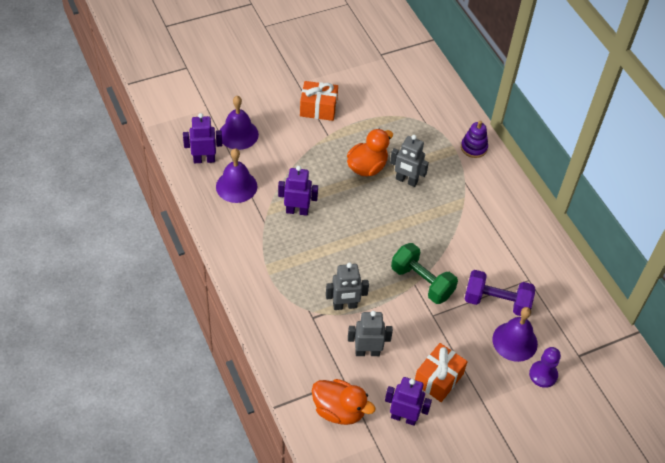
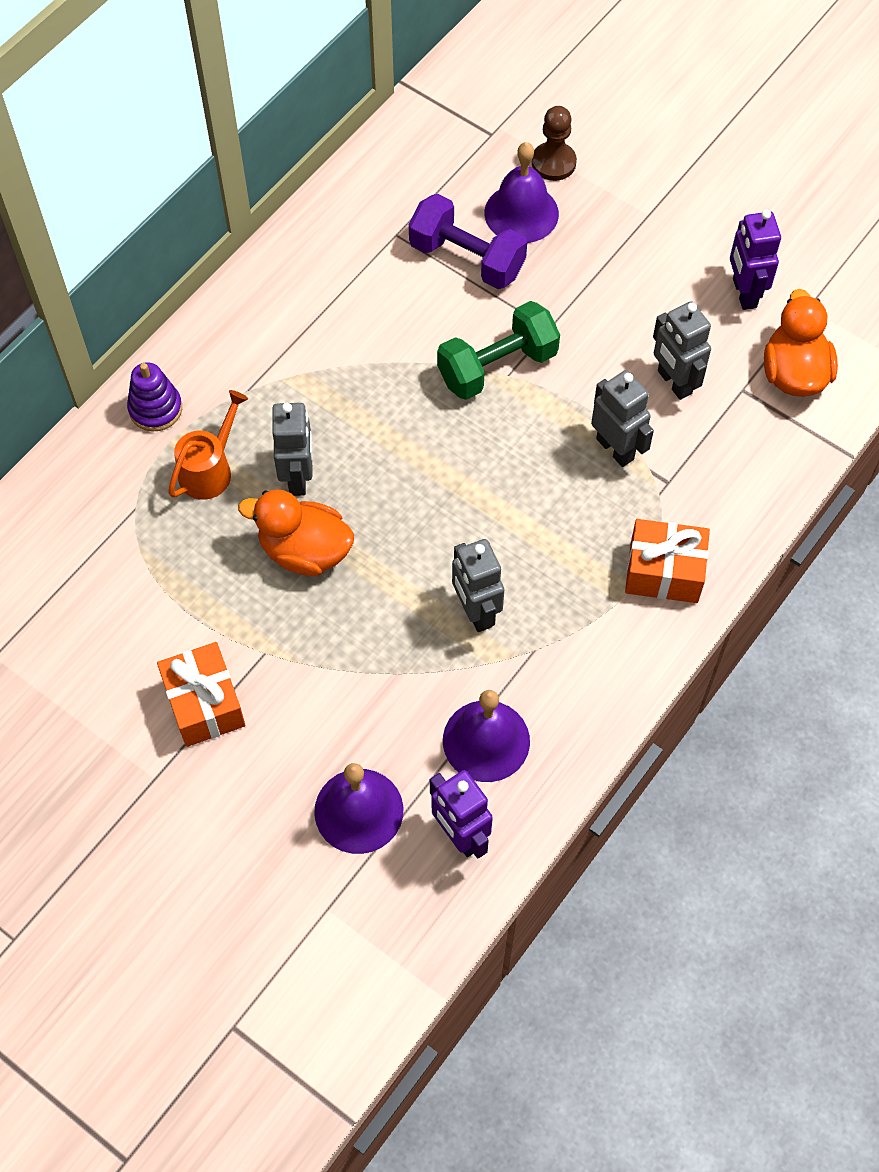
camera: 115 degrees left, 10 degrees up
purple robot [278,166,318,216] -> grey robot [452,539,504,632]
green dumbbell [391,243,458,304] -> green dumbbell turned 45 degrees clockwise [437,301,560,400]
orange gift [415,343,468,402] -> orange gift moved to [625,519,710,603]
purple dumbbell [465,270,535,316] -> purple dumbbell turned 45 degrees counterclockwise [409,194,527,289]
purple pawn [529,347,561,388] -> brown pawn [532,106,577,181]
none -> orange watering can [168,390,248,500]

